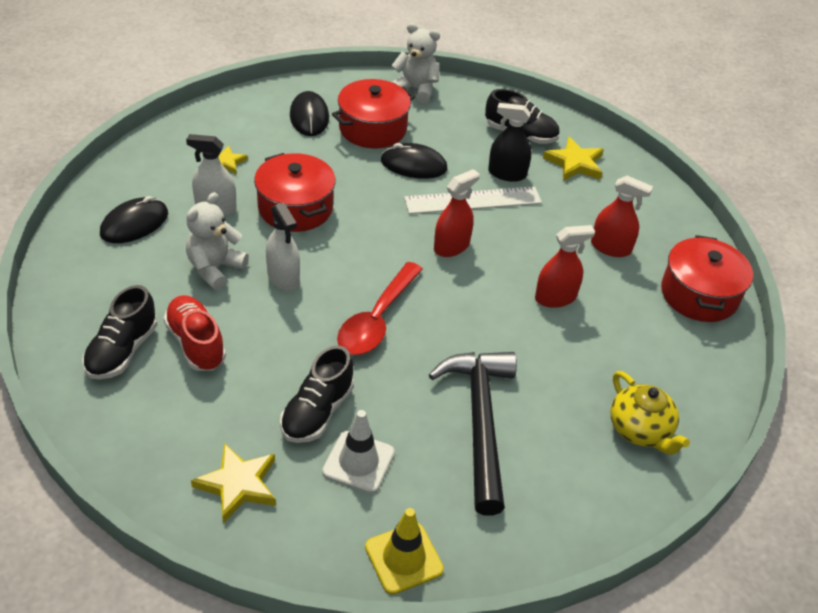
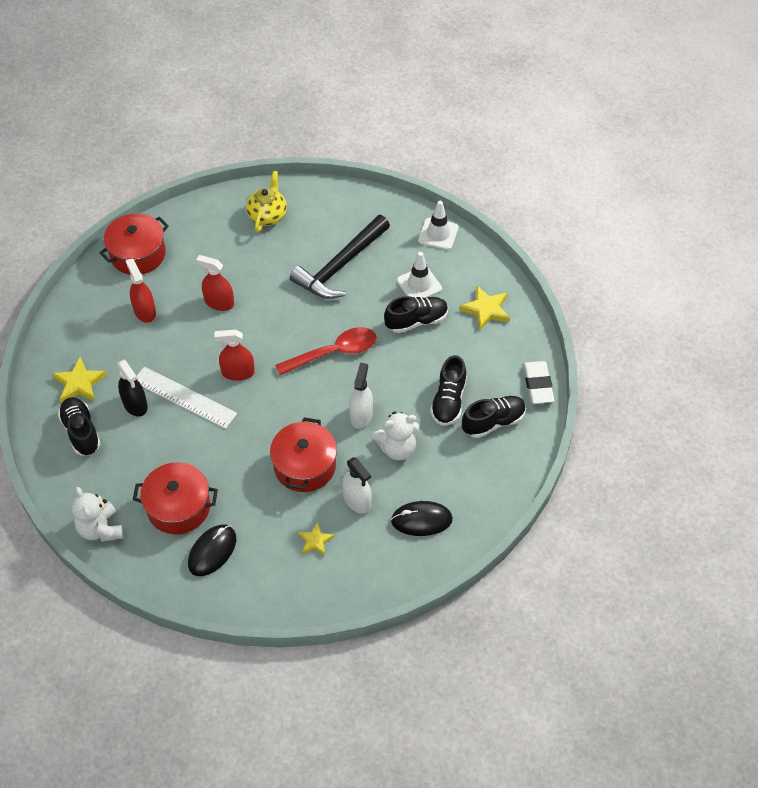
camera: 135 degrees left, 10 degrees up
red shoe [163,295,226,371] -> black shoe [430,355,467,426]
yellow traffic cone [365,508,444,595] -> white traffic cone [418,201,459,250]
black mouse [381,143,447,179] -> none
none -> white eraser [523,361,555,404]

